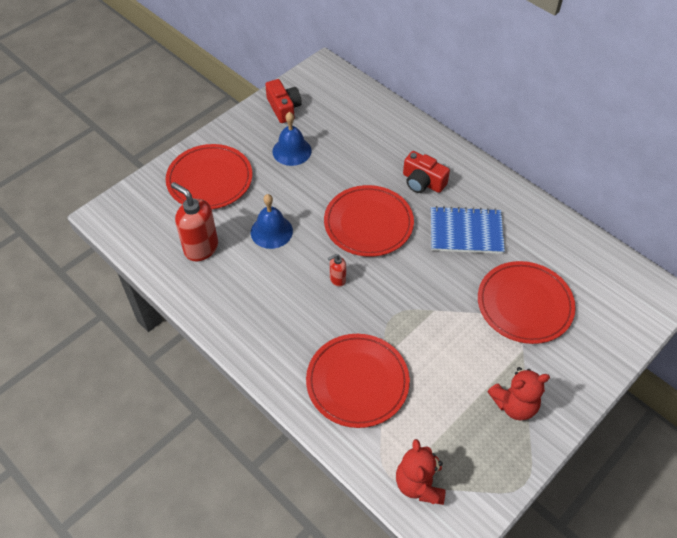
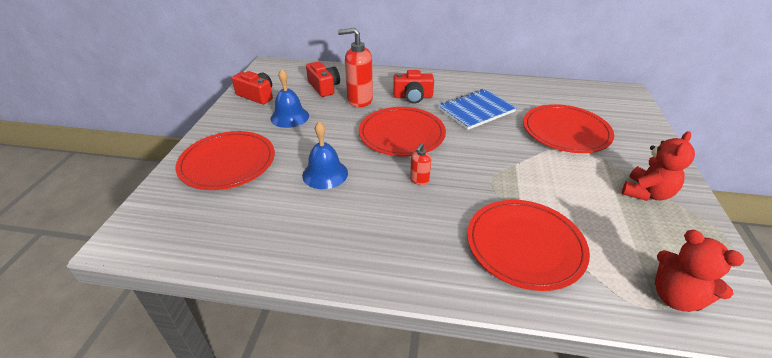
camera: 35 degrees left, 15 degrees down
red soap dispenser [171,182,218,261] -> red soap dispenser moved to [338,28,373,107]
none -> red camera [306,62,340,97]

